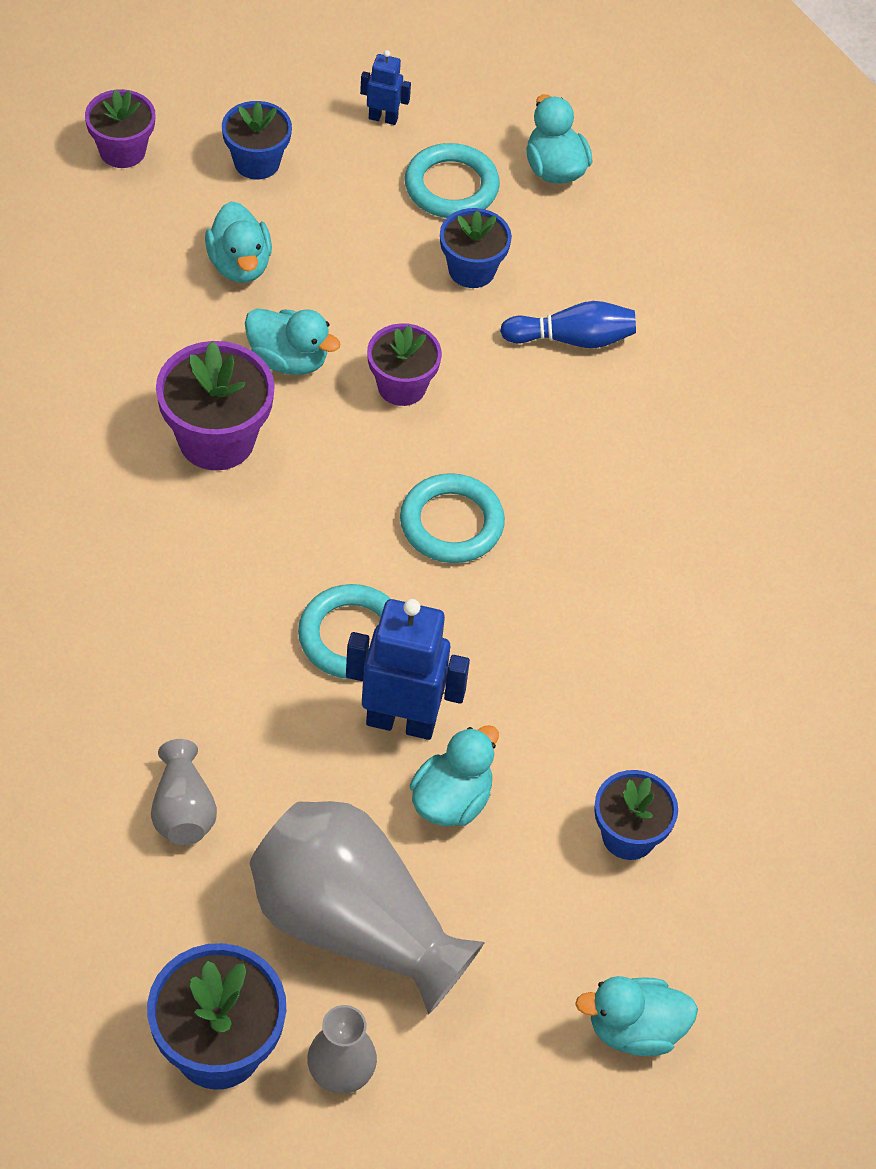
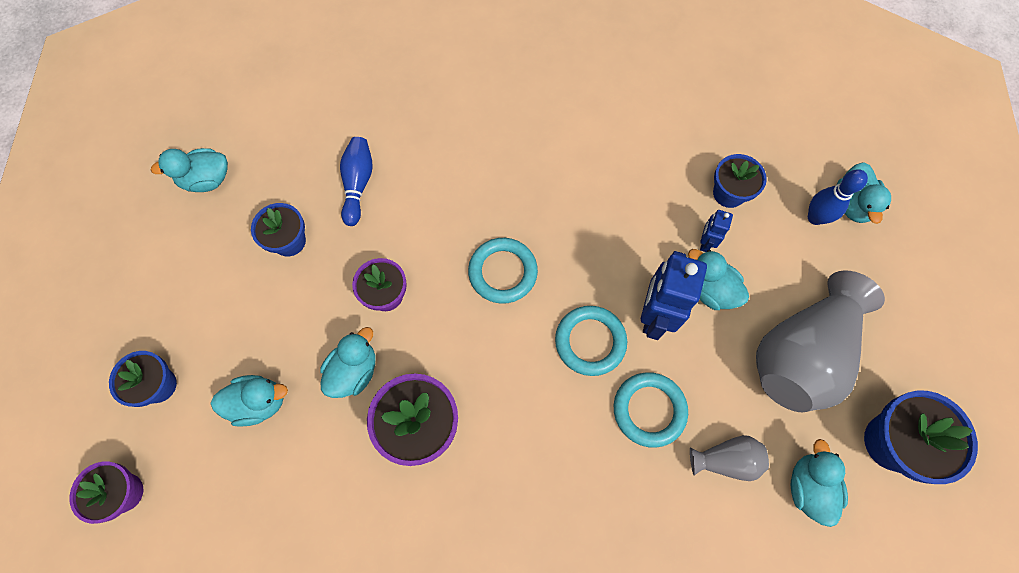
camera: 80 degrees left, 15 degrees up
grey vase [307,1005,377,1094] -> none
blue robot [360,50,411,125] -> blue robot moved to [700,210,733,252]
turquoise ring [405,143,500,218] -> turquoise ring moved to [614,372,688,448]
none -> turquoise duck [791,439,848,527]
none -> blue bowling pin [808,169,868,225]

